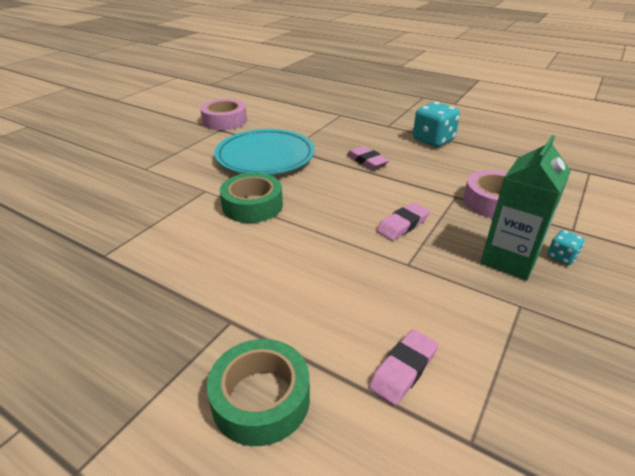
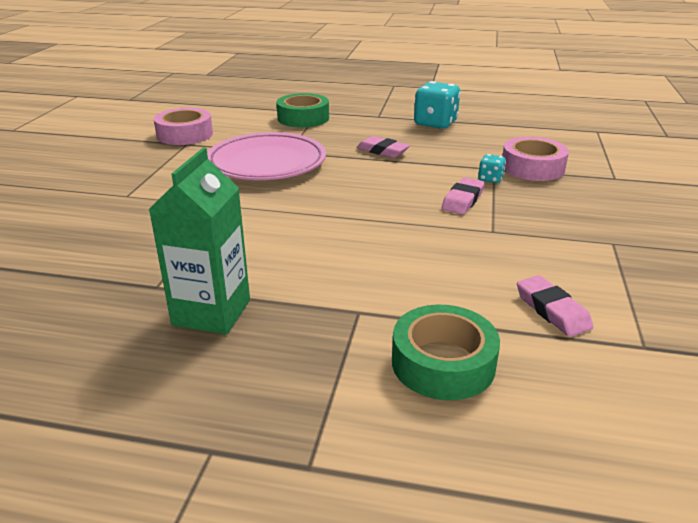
camera: 20 degrees left, 5 degrees down
turquoise plate [214,129,315,175] -> pink plate [207,132,326,180]
green tape [220,173,283,223] -> green tape moved to [277,93,329,127]
pink eraser [369,329,438,405] -> pink eraser turned 45 degrees counterclockwise [517,275,593,337]
green carton [480,135,571,280] -> green carton moved to [148,148,250,335]
turquoise dice [547,230,585,265] -> turquoise dice moved to [478,154,506,183]

